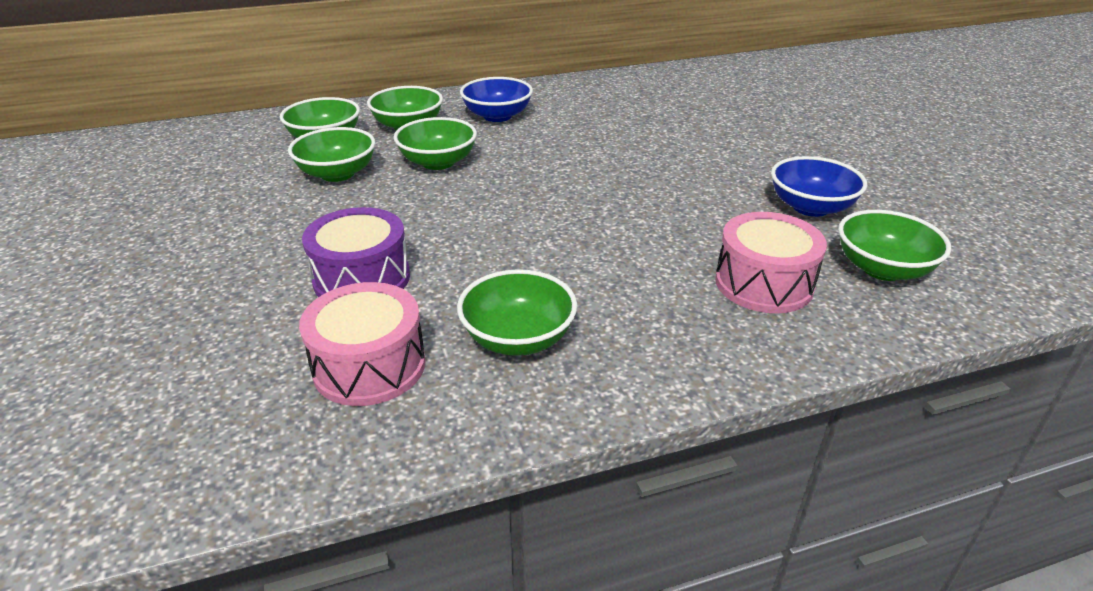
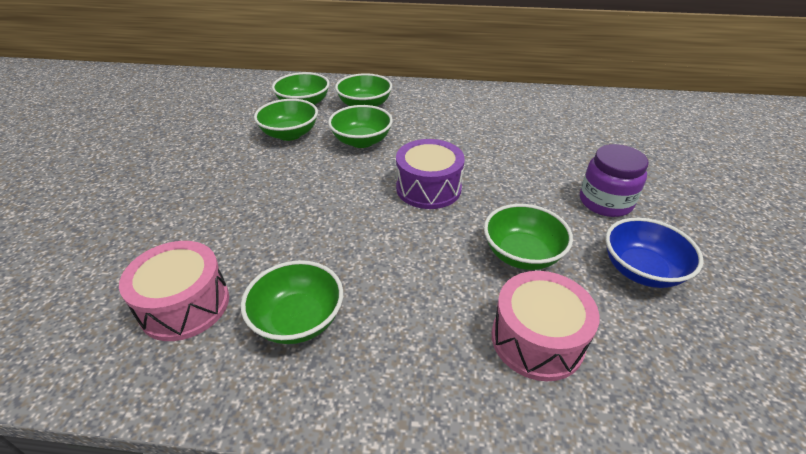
camera: 25 degrees right, 5 degrees up
purple drum [302,207,410,297] -> purple drum moved to [396,139,465,209]
blue bowl [460,77,533,122] -> none
green bowl [838,210,951,281] -> green bowl moved to [484,204,573,270]
none -> purple jar [580,144,649,217]

